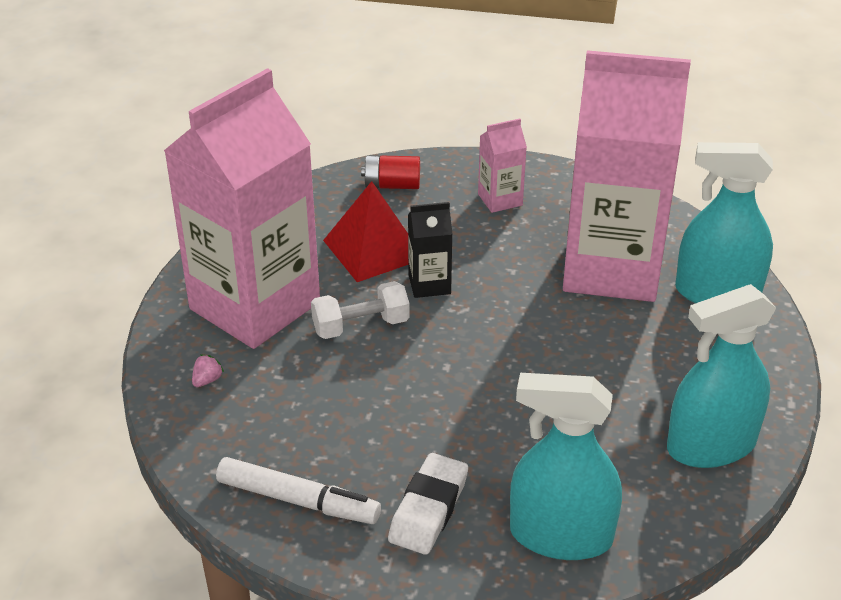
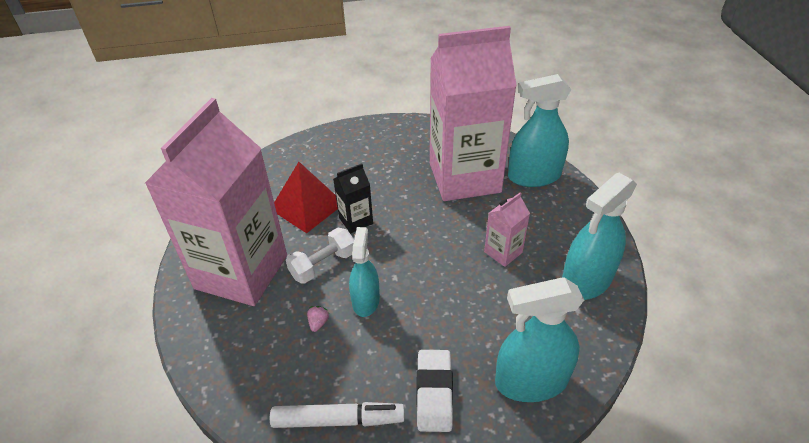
camera: 20 degrees left, 5 degrees up
pink strawberry [192,355,224,387] -> pink strawberry moved to [307,306,329,332]
red battery [361,155,420,189] -> none
pink carton [478,118,527,213] -> pink carton moved to [484,192,530,267]
none -> turquoise spray bottle [349,227,380,317]

